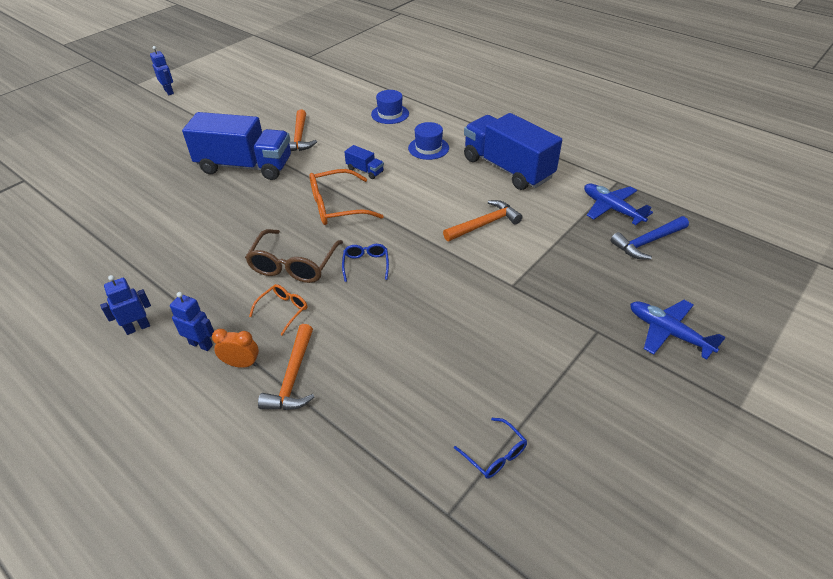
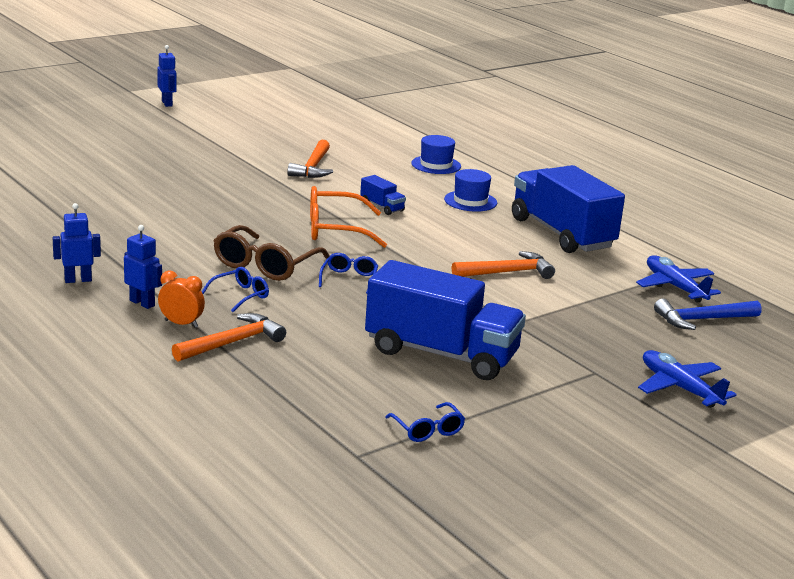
camera: 10 degrees right, 20 degrees down
blue truck [182,112,291,180] -> blue truck moved to [365,260,526,380]
orange glasses [249,284,307,336] -> blue glasses [202,267,269,312]
orange hammer [258,324,314,410] -> orange hammer turned 150 degrees counterclockwise [172,313,286,362]

